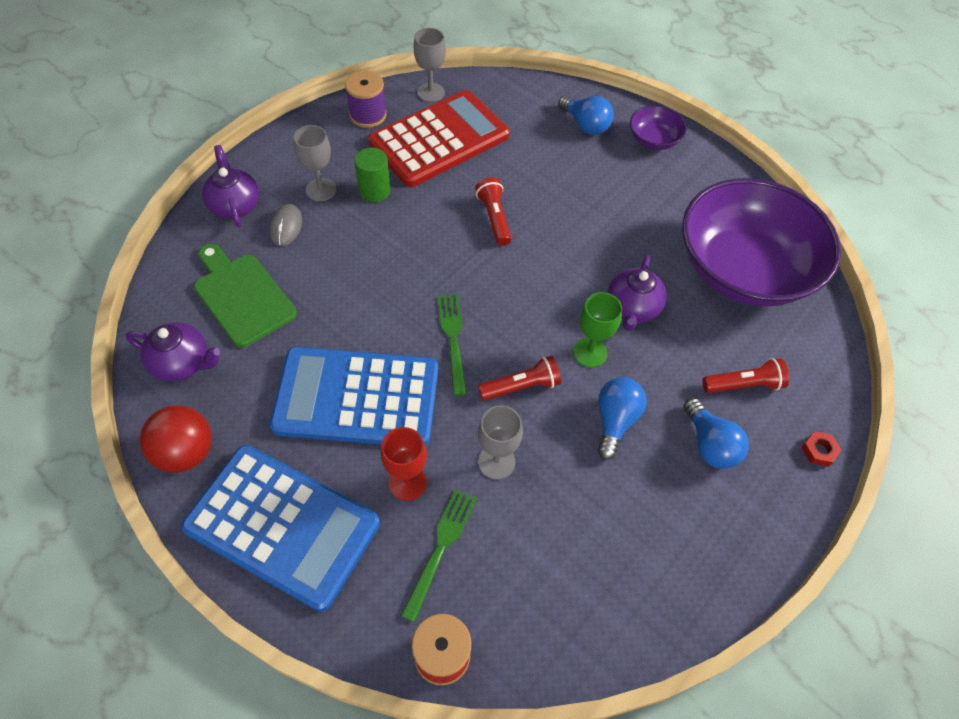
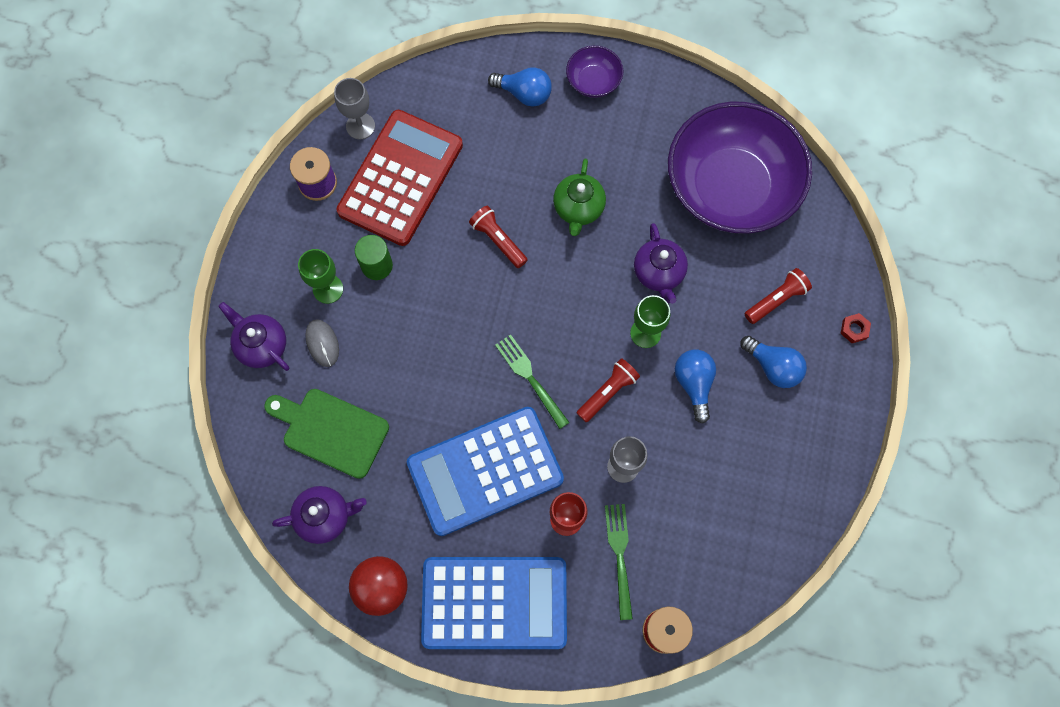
camera: 25 degrees left, 15 degrees up
grey goblet [293,125,336,201] -> green goblet [298,249,343,304]
none -> green teapot [553,159,606,236]

